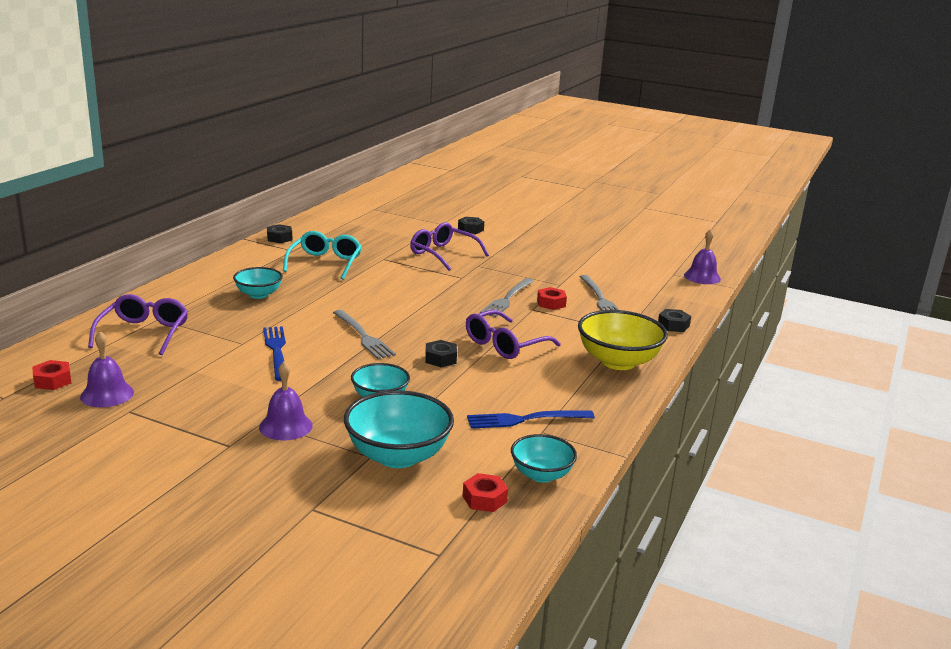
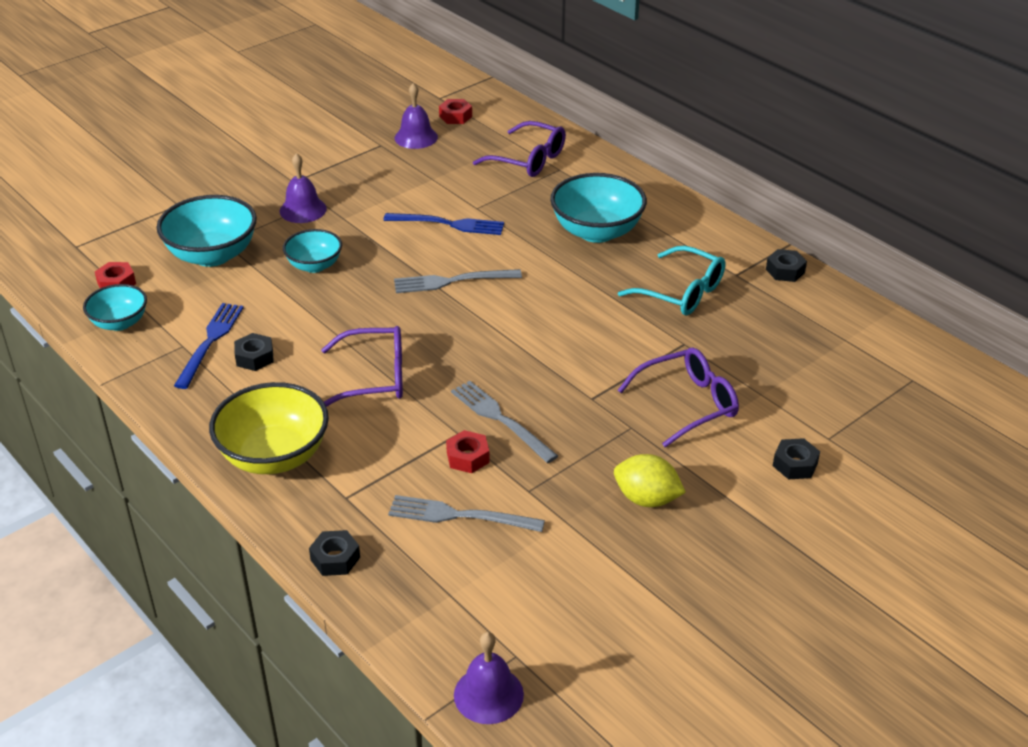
camera: 115 degrees right, 15 degrees up
turquoise bowl [233,267,283,299] -> turquoise bowl [550,173,647,243], size x1.67
black nut [425,340,457,367] -> black nut moved to [234,333,274,371]
purple glasses [466,310,561,359] -> purple glasses turned 105 degrees clockwise [321,326,403,407]
none -> yellow lemon [614,454,686,507]

